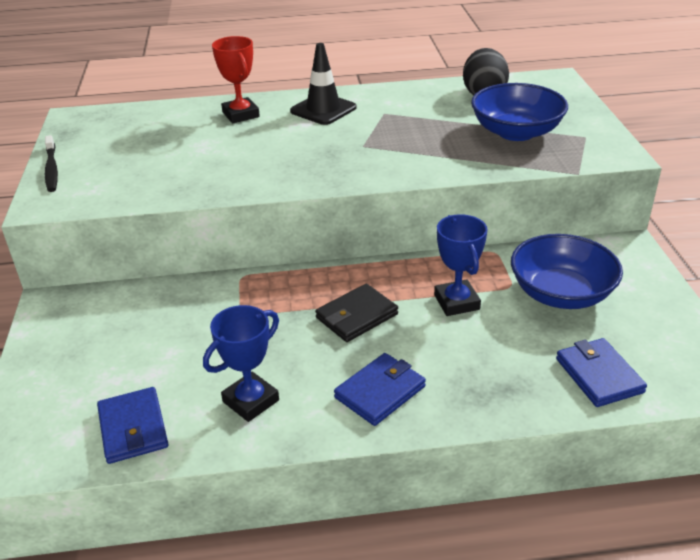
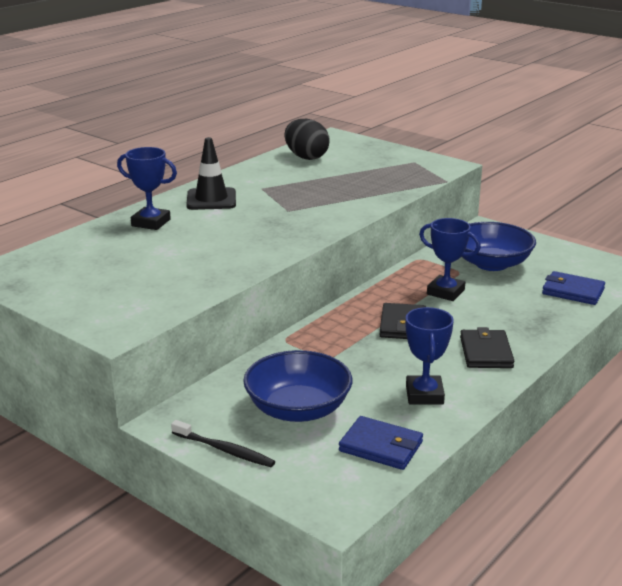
camera: 45 degrees left, 10 degrees down
black toothbrush [45,135,58,192] -> black toothbrush moved to [171,420,275,467]
red trophy [212,36,260,123] -> blue trophy [117,147,177,230]
blue wallet [334,353,426,426] -> black wallet [460,327,514,368]
blue bowl [471,83,568,141] -> blue bowl moved to [243,350,352,422]

